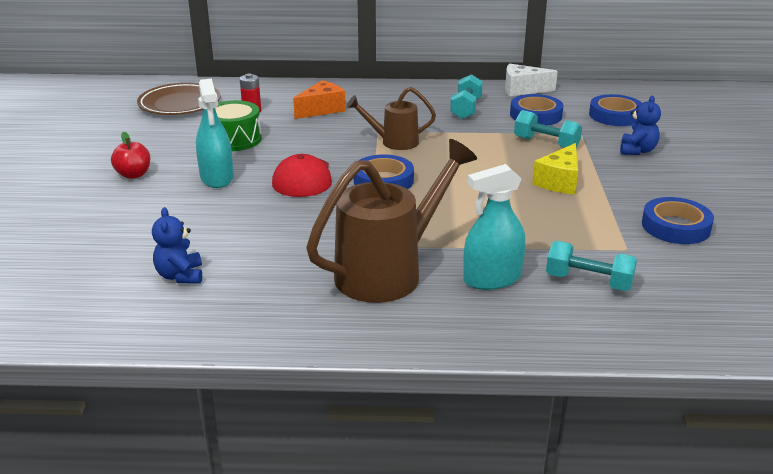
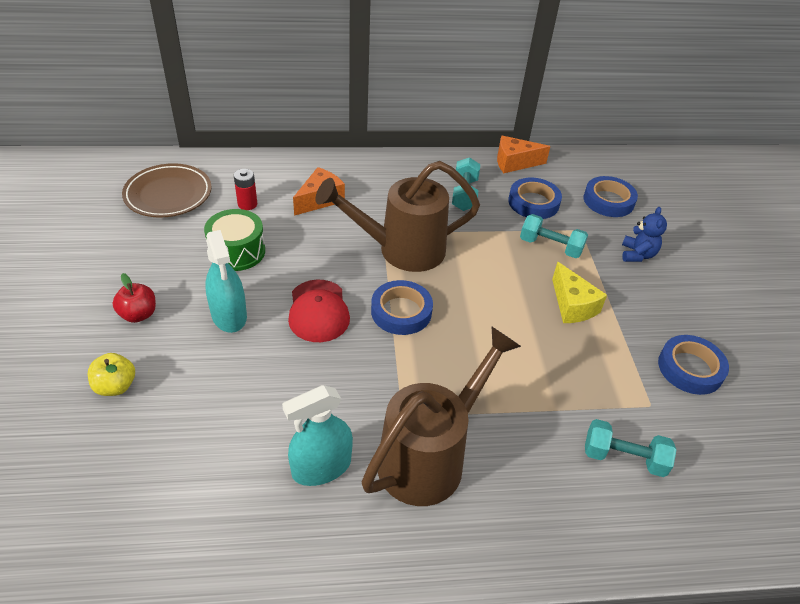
camera: 10 degrees left, 15 degrees up
blue teddy bear [152,207,202,284] -> none
brown watering can [346,87,436,150] -> brown watering can [315,161,480,272], size x1.78
turquoise spray bottle [463,164,525,290] -> turquoise spray bottle moved to [282,385,353,486]
white cheese [505,63,558,96] -> orange cheese [497,136,551,173]
yellow cheese [532,143,578,194] -> yellow cheese turned 45 degrees counterclockwise [552,262,607,323]
none -> yellow apple [88,353,135,396]

